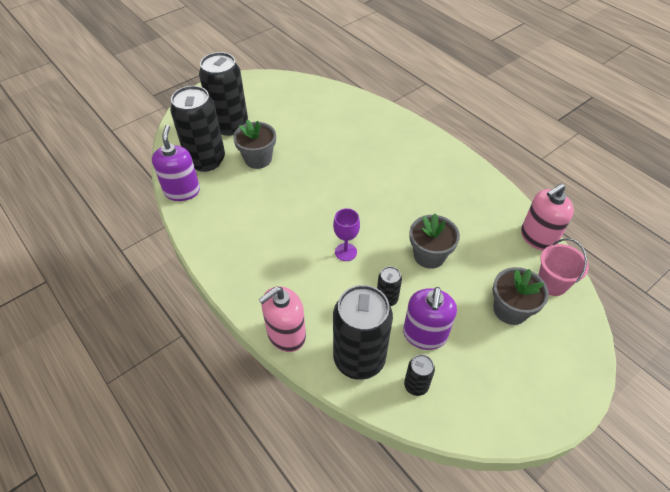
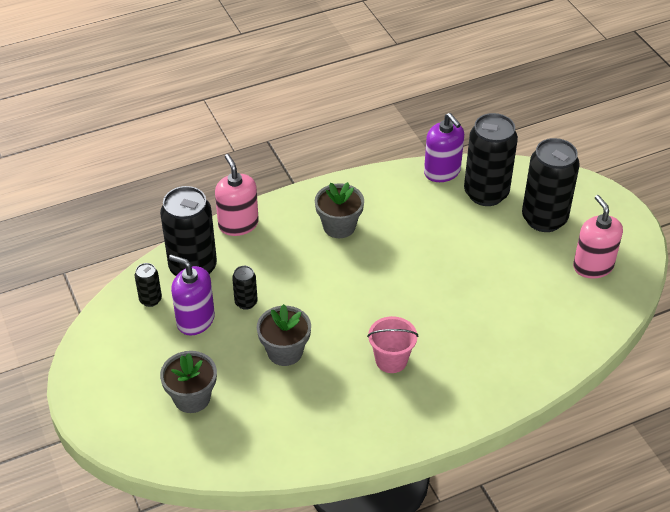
camera: 105 degrees right, 5 degrees down
purple soap dispenser [152,125,200,201] -> purple soap dispenser turned 45 degrees clockwise [424,113,464,182]
grey flower pot [233,120,276,169] -> grey flower pot moved to [315,182,364,238]
purple goblet [333,208,360,261] -> none
pink soap dispenser [521,183,574,251] -> pink soap dispenser moved to [573,195,623,279]
pink bucket [538,238,589,296] -> pink bucket moved to [367,316,418,373]

